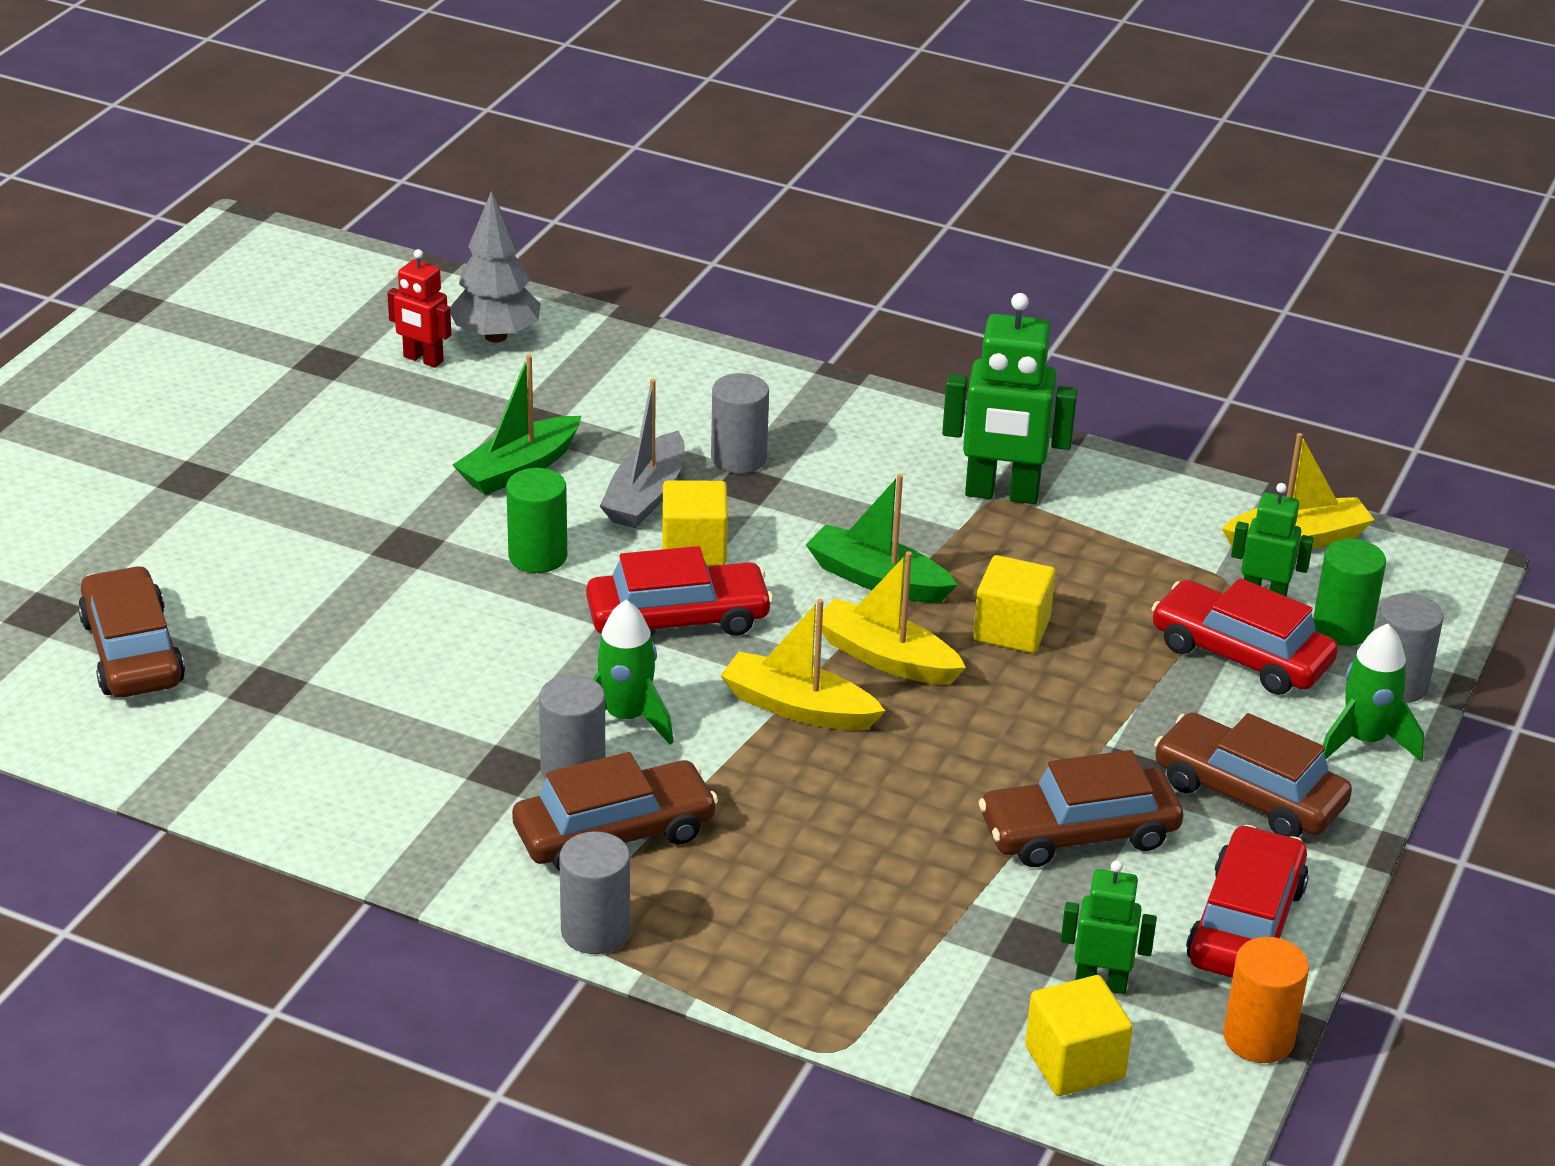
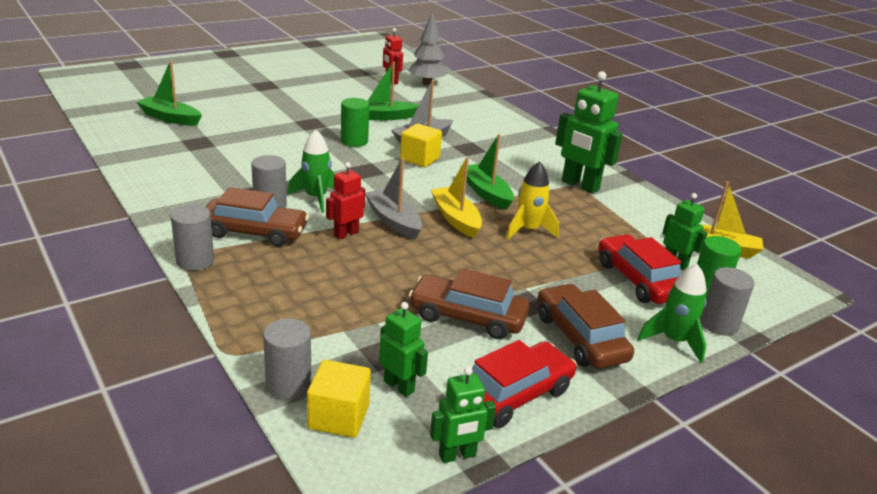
camera: 30 degrees right, 5 degrees down
brown car [78,566,185,698] -> green boat [137,61,202,126]
red car [586,546,773,636] -> none
grey cylinder [711,373,769,474] -> grey cylinder moved to [263,318,311,400]
yellow boat [721,599,885,731] -> grey boat [365,158,422,240]
yellow cube [973,555,1056,653] -> yellow rocket [506,161,559,240]
orange cylinder [1223,937,1309,1063] -> green robot [430,367,496,463]
none -> red robot [326,162,365,240]

